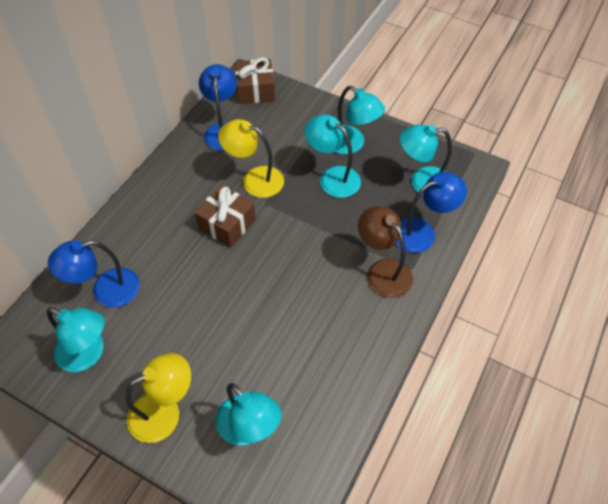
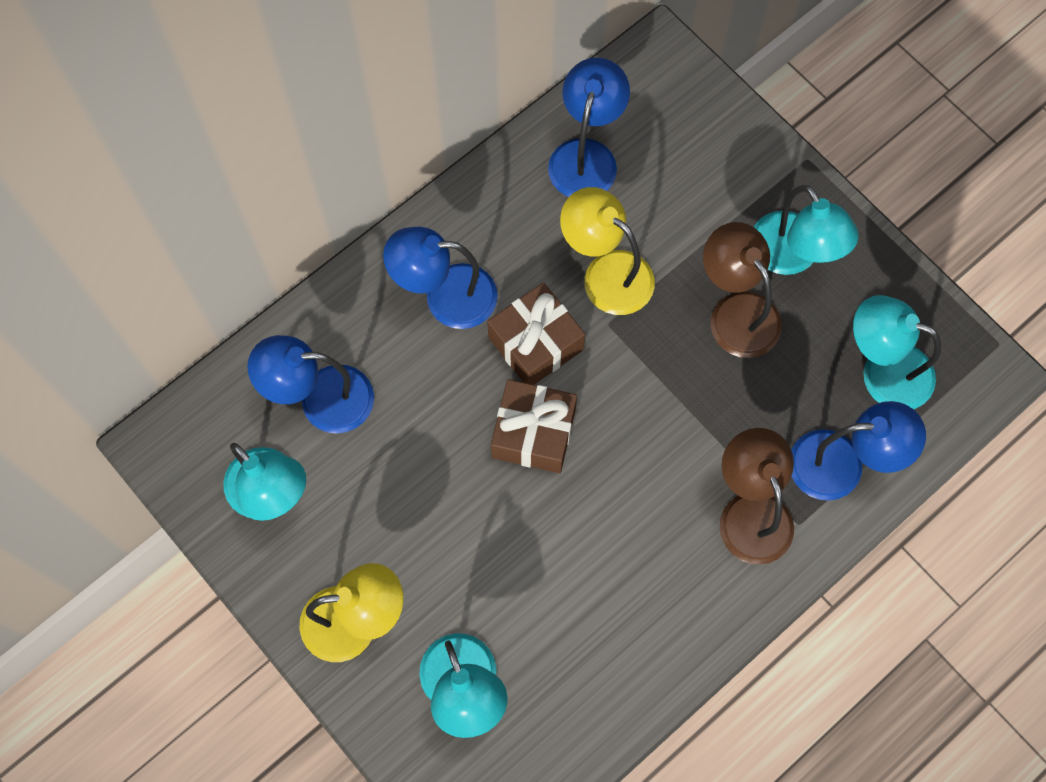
camera: 20 degrees right, 15 degrees up
brown gift [235,58,275,104] -> brown gift moved to [491,379,577,473]
turquoise lamp [305,114,361,198] -> brown lamp [703,222,782,358]
none -> blue lamp [383,227,498,329]

